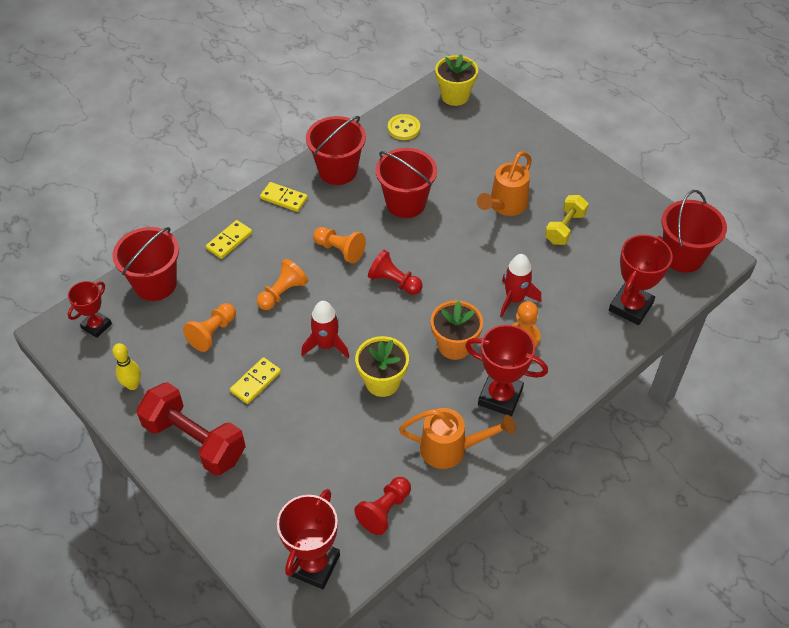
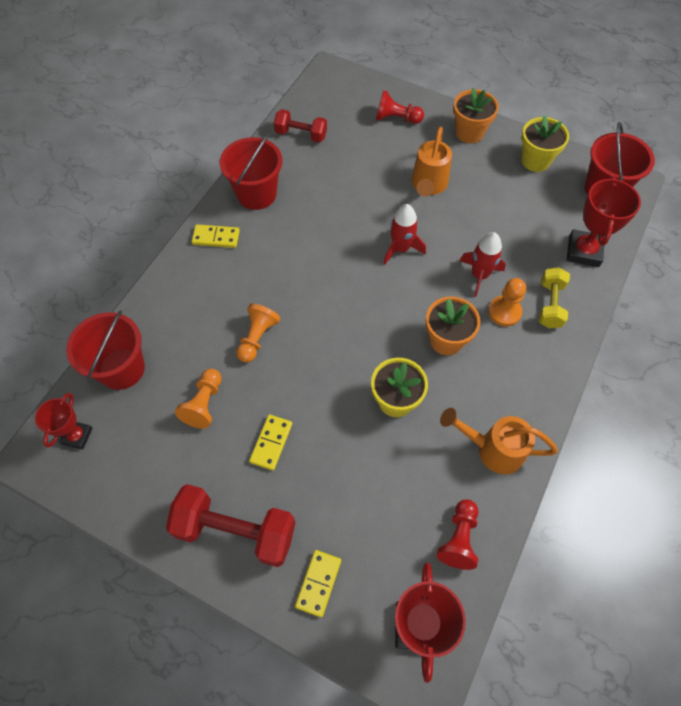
camera: 20 degrees left, 10 degrees up
yellow bowling pin [112,343,141,390] -> none
yellow domino [206,220,252,259] -> yellow domino moved to [295,550,341,617]
red rocket [301,301,349,358] -> red rocket moved to [383,204,426,264]
orange pawn [313,227,366,263] -> none
red pawn [368,250,422,295] -> red pawn moved to [376,90,424,124]
red bucket [376,148,437,218] -> none
yellow button [388,114,420,140] -> red dumbbell [274,109,327,143]
orange watering can [399,408,515,469] -> orange watering can turned 150 degrees counterclockwise [440,408,558,474]
yellow flower pot [435,54,478,106] -> yellow flower pot moved to [521,116,569,172]
red trophy [465,325,548,416] -> none
yellow dumbbell [545,195,589,245] -> yellow dumbbell moved to [539,267,570,328]
none -> orange flower pot [453,88,499,143]

